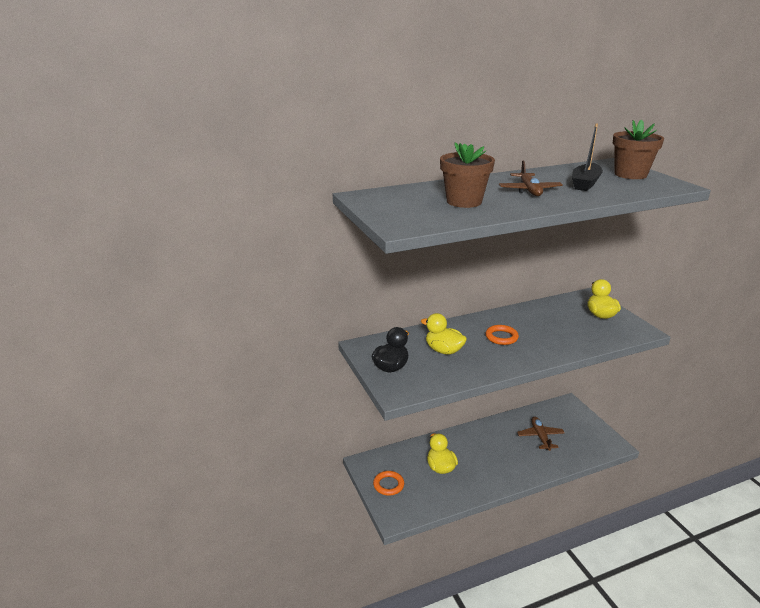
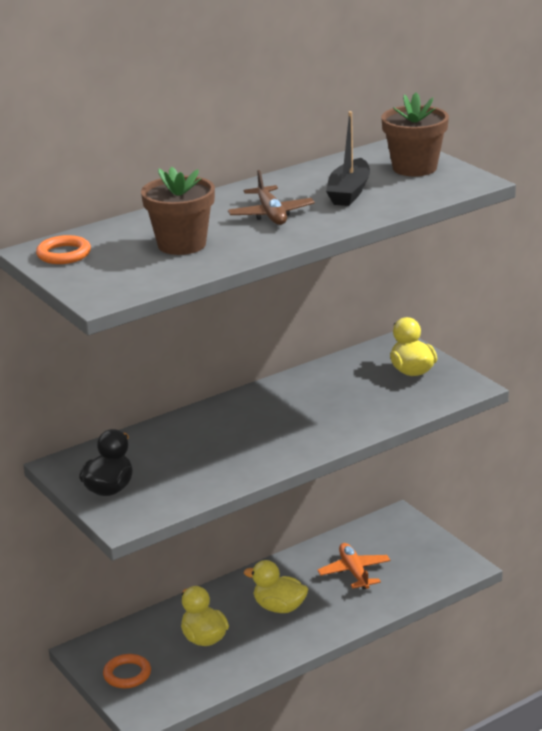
camera: 10 degrees left, 0 degrees up
yellow duck [421,313,467,355] -> yellow duck moved to [244,560,308,613]
orange ring [485,325,519,345] -> orange ring moved to [36,235,91,264]
brown plane [517,417,565,451] -> orange plane [317,543,390,590]

